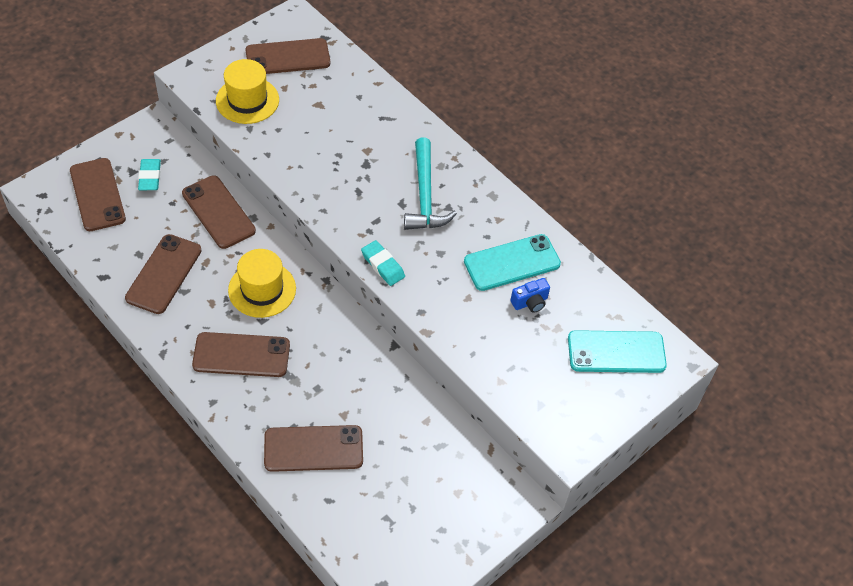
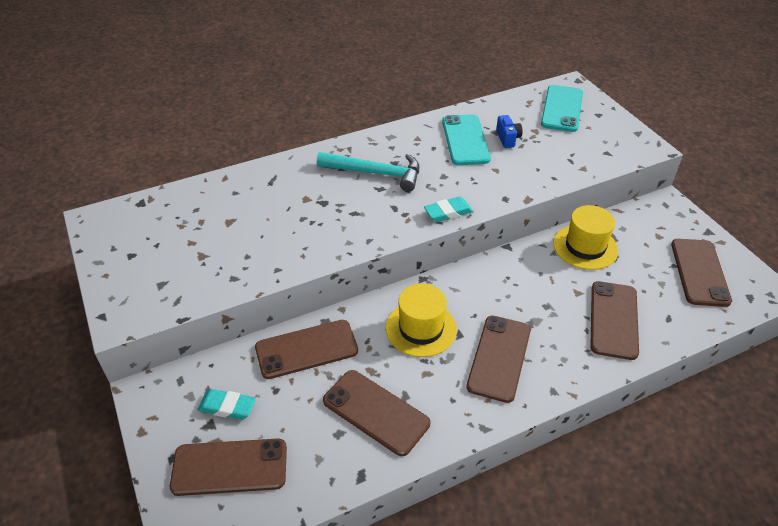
camera: 70 degrees left, 10 degrees down
yellow hat [216,59,279,124] -> yellow hat moved to [553,205,618,270]
brown phone [245,38,330,74] -> brown phone moved to [671,239,732,307]

